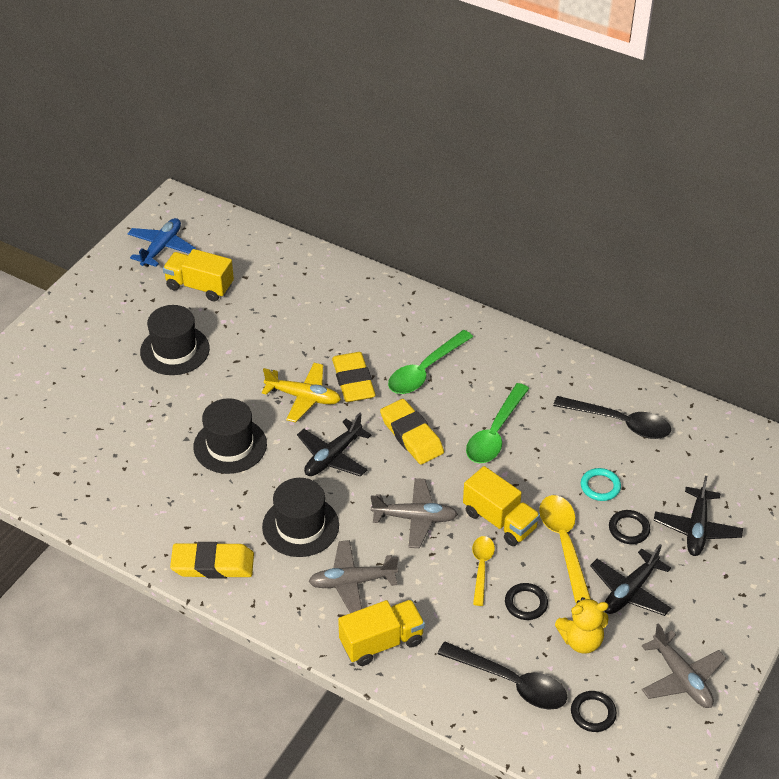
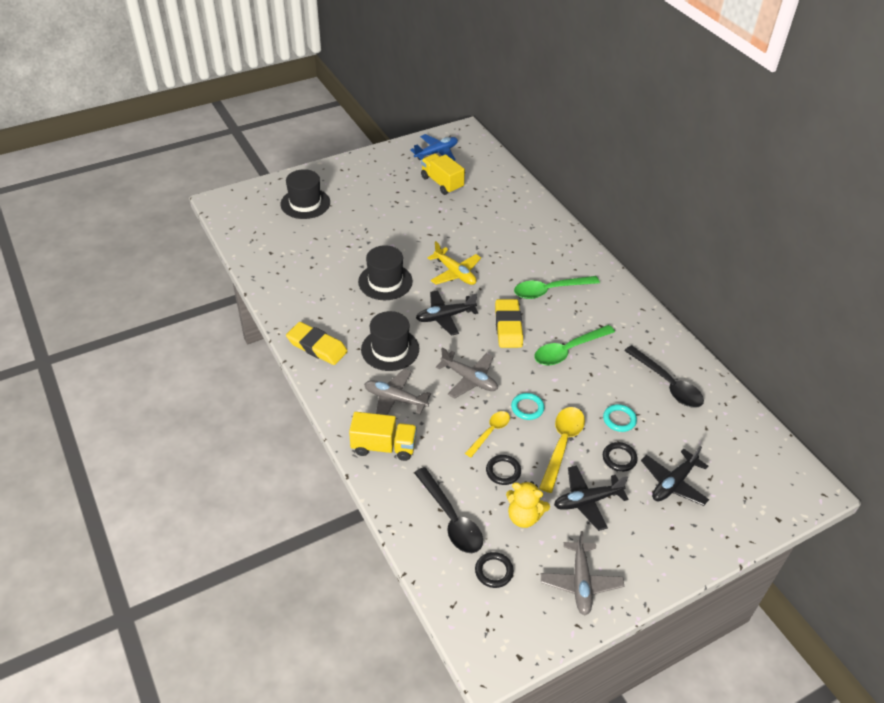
camera: 30 degrees right, 0 degrees up
black hat [140,305,210,375] -> black hat moved to [280,169,330,219]
yellow eraser [332,352,376,402] -> none
yellow truck [463,466,540,546] -> turquoise ring [511,393,544,420]

